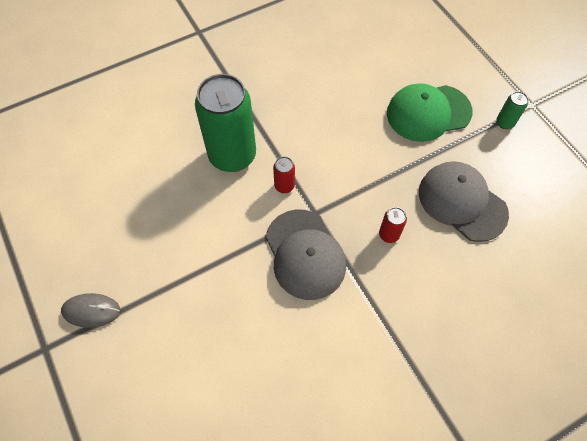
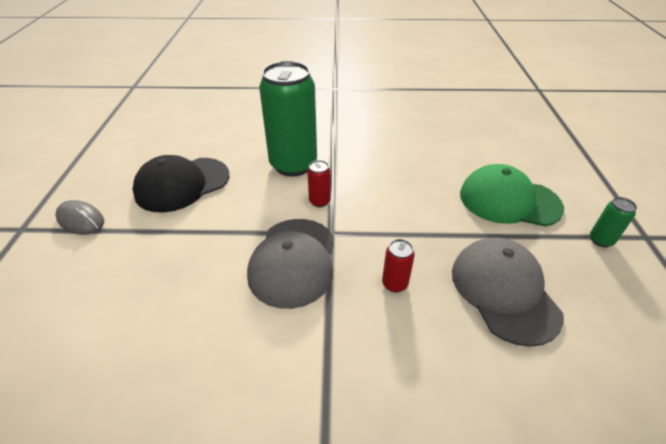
camera: 30 degrees right, 20 degrees down
none -> black cap [132,155,229,213]

